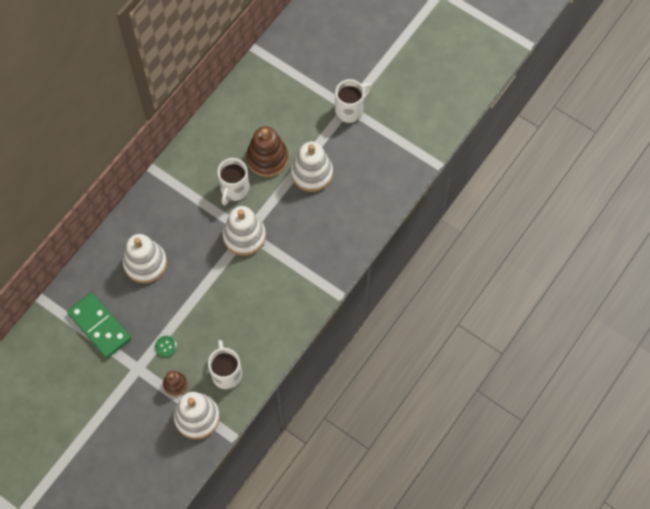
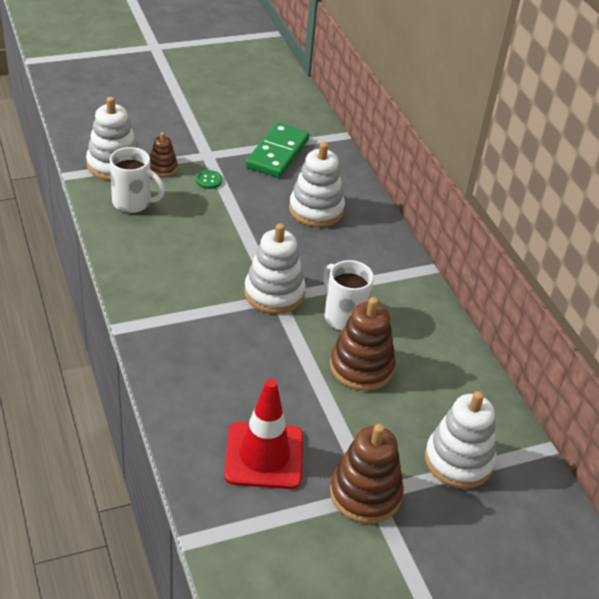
camera: 120 degrees right, 25 degrees down
green domino [67,293,131,358] -> green domino turned 60 degrees counterclockwise [246,123,310,178]
white stacking toy [291,142,333,192] -> white stacking toy moved to [425,391,496,489]
white mug [335,79,371,123] -> brown stacking toy [330,424,404,524]
none -> red traffic cone [224,379,303,489]

